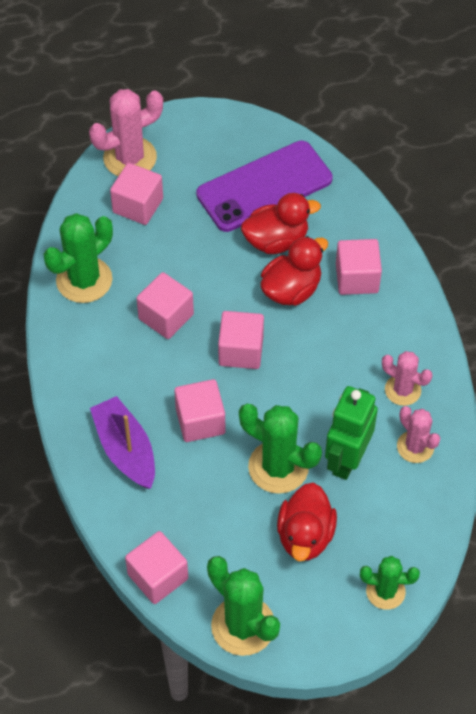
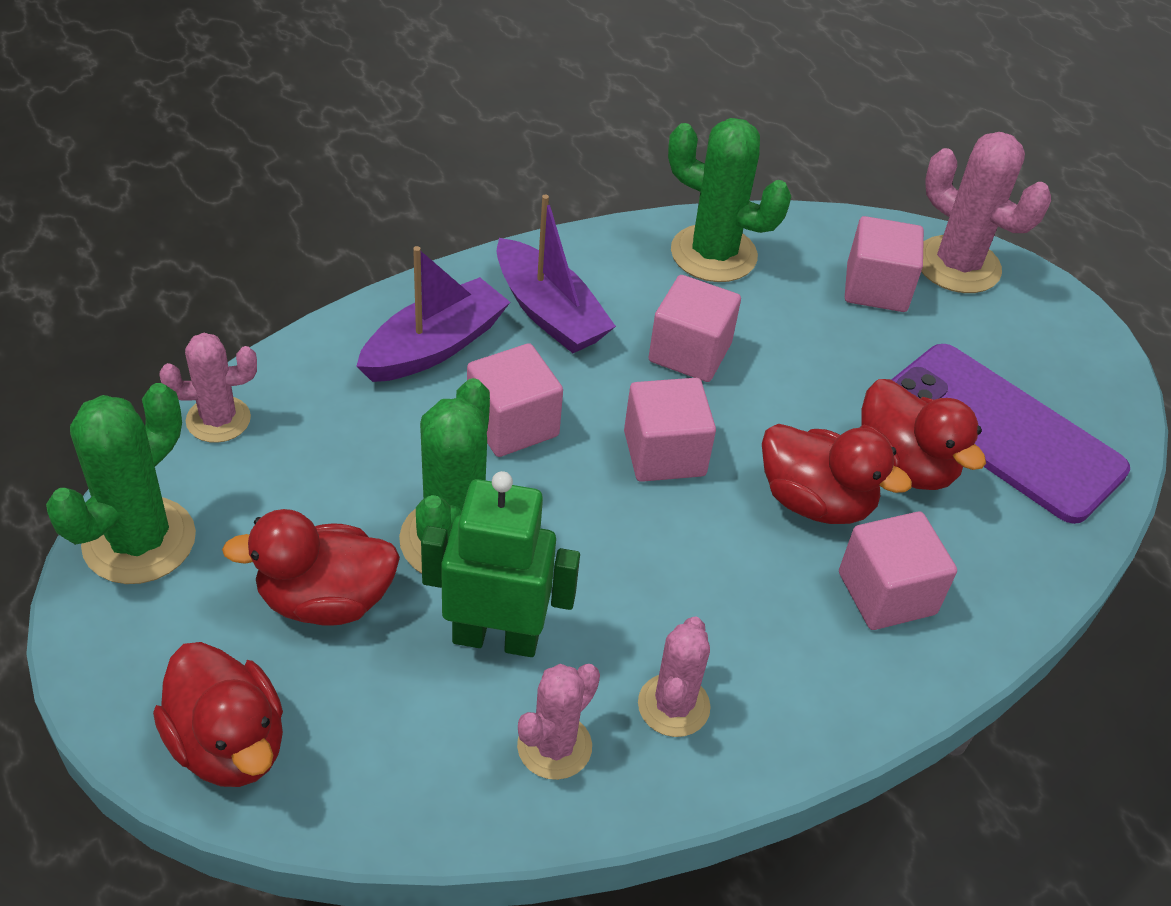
camera: 70 degrees right, 10 degrees down
pink cube [125,531,188,604] -> pink cactus [160,333,257,443]
green cactus [360,556,420,610] -> red duck [153,642,283,787]
none -> purple boat [496,195,616,353]

